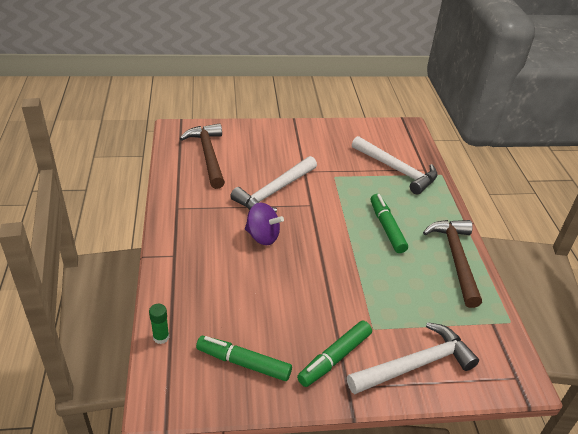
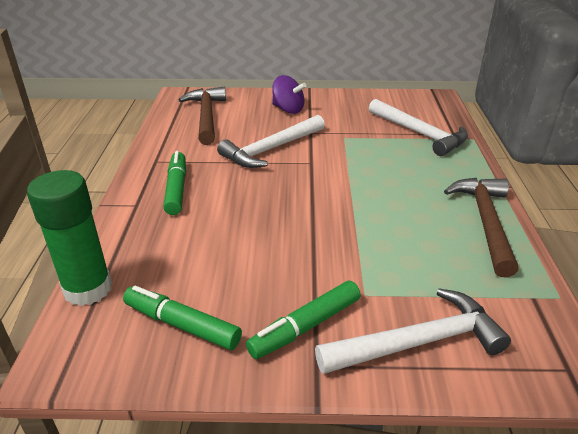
camera: 10 degrees right, 5 degrees down
green glue stick [149,304,169,344] -> green glue stick [27,170,112,306], size x2.28
purple spinning top [245,203,284,245] -> purple spinning top moved to [272,75,306,114]
green marker [370,194,408,253] -> green marker moved to [163,151,186,215]

